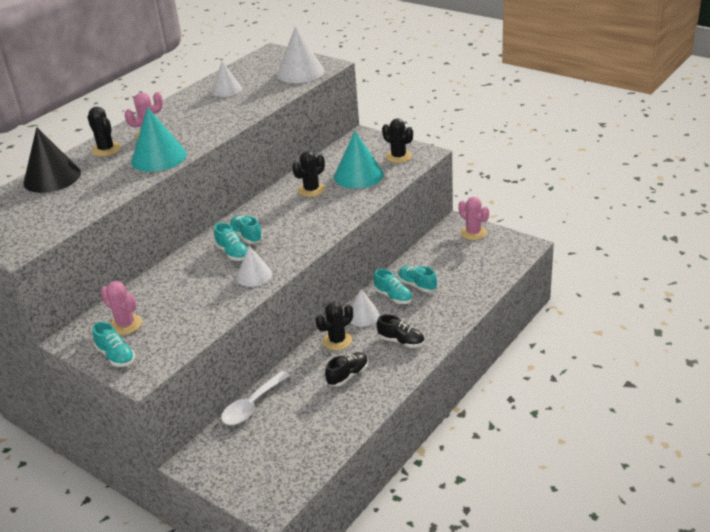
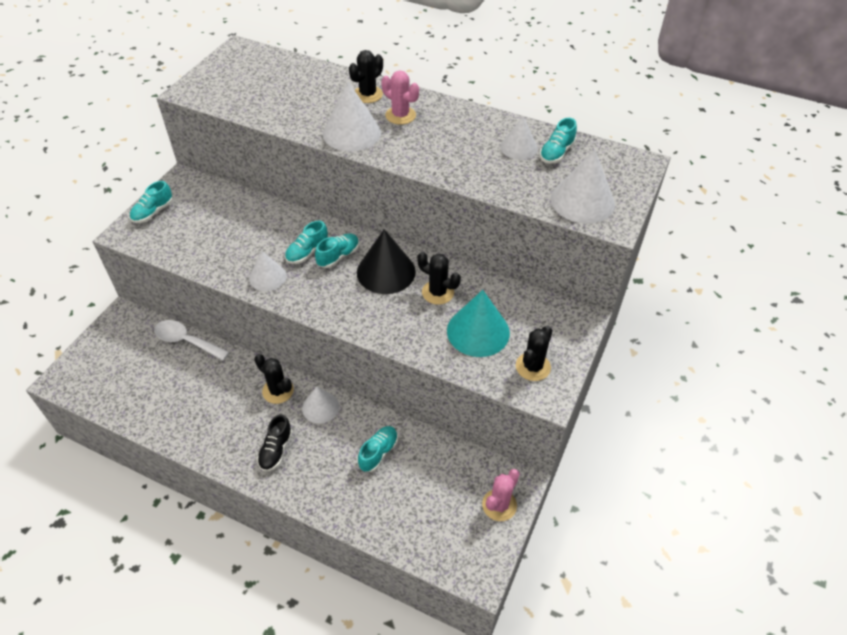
camera: 75 degrees right, 15 degrees up
black cone [23,127,81,193] -> black cone moved to [357,229,416,294]
pink cactus [101,281,142,335] -> none
turquoise cone [131,107,187,172] -> white cone [323,81,381,151]
black shoe [325,352,368,387] -> none
turquoise shoe [373,269,413,304] -> turquoise shoe moved to [540,118,577,163]

